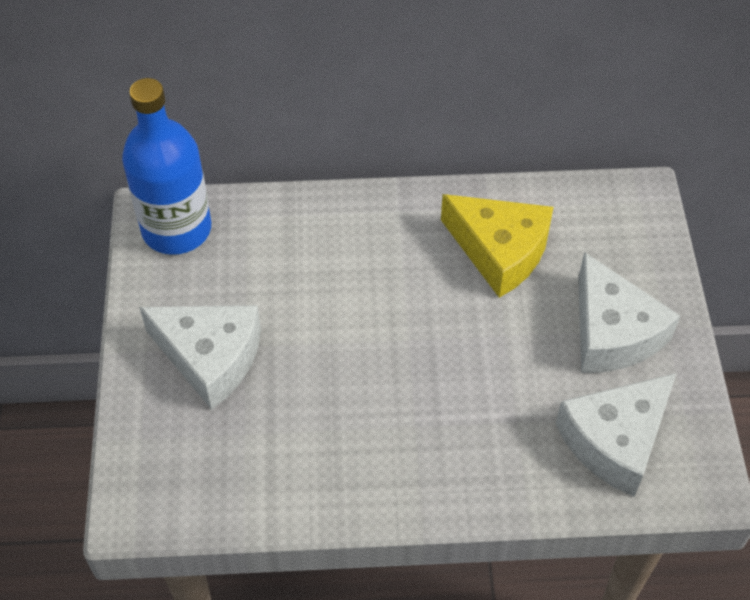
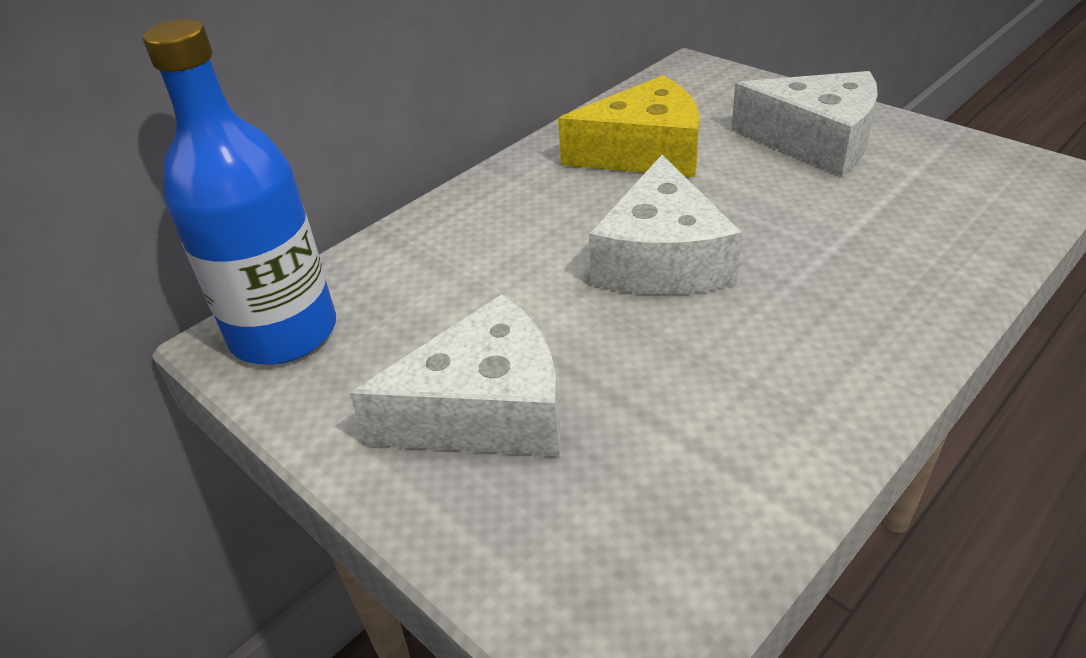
camera: 40 degrees left, 15 degrees down
white cheese [556,373,677,497] -> white cheese moved to [589,155,742,295]

